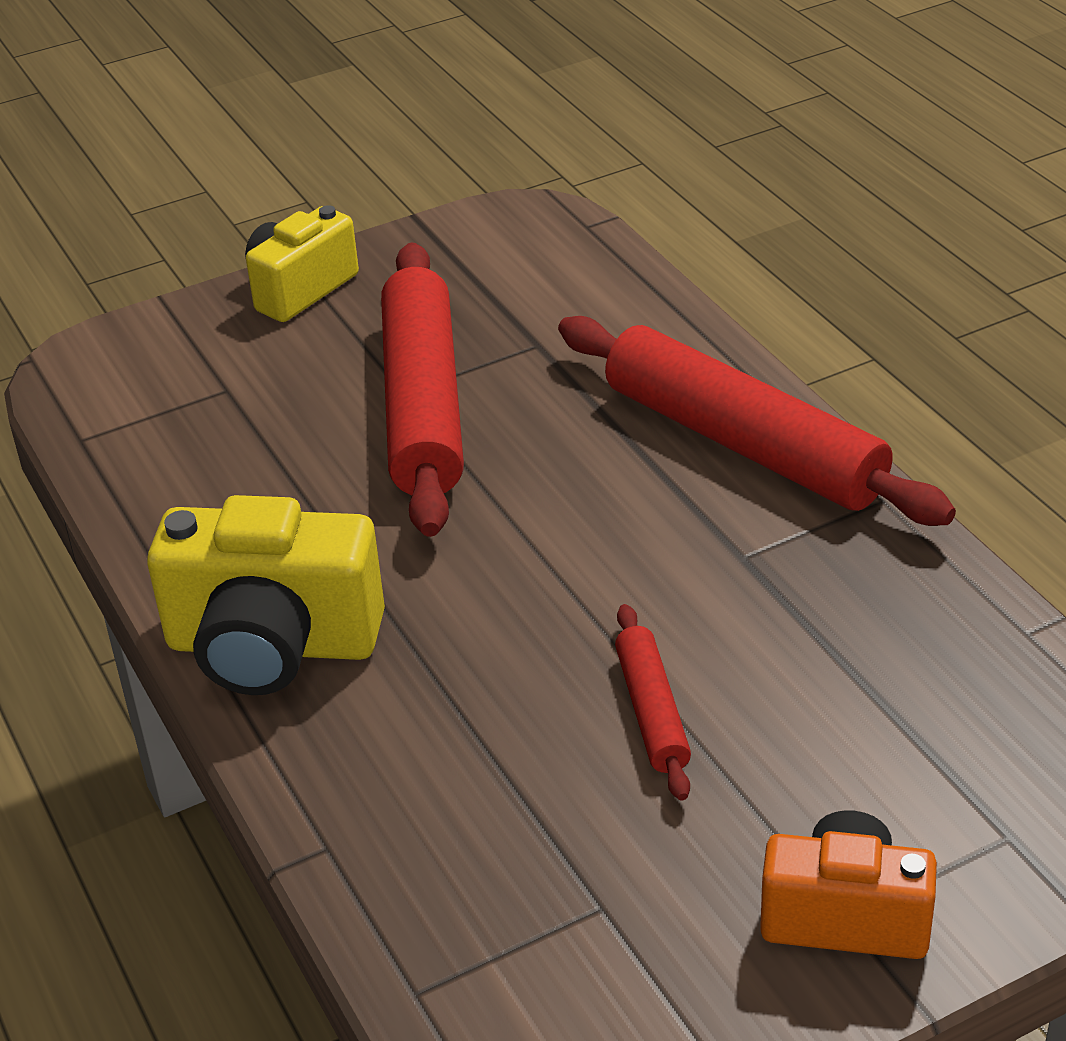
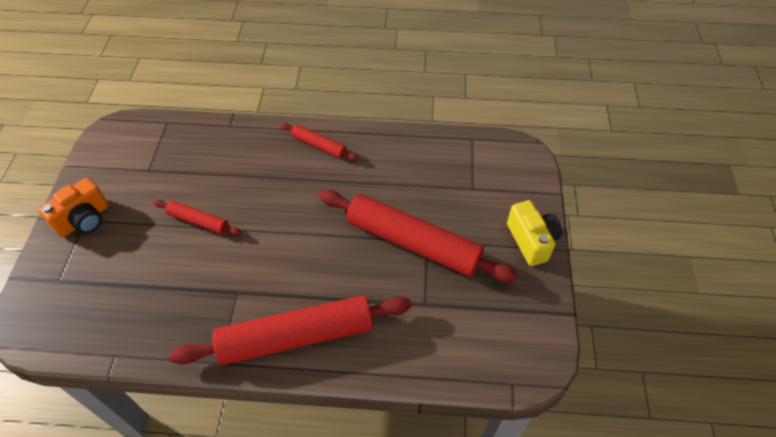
camera: 120 degrees right, 15 degrees up
yellow camera [147,495,385,695] -> red rolling pin [280,123,358,161]

